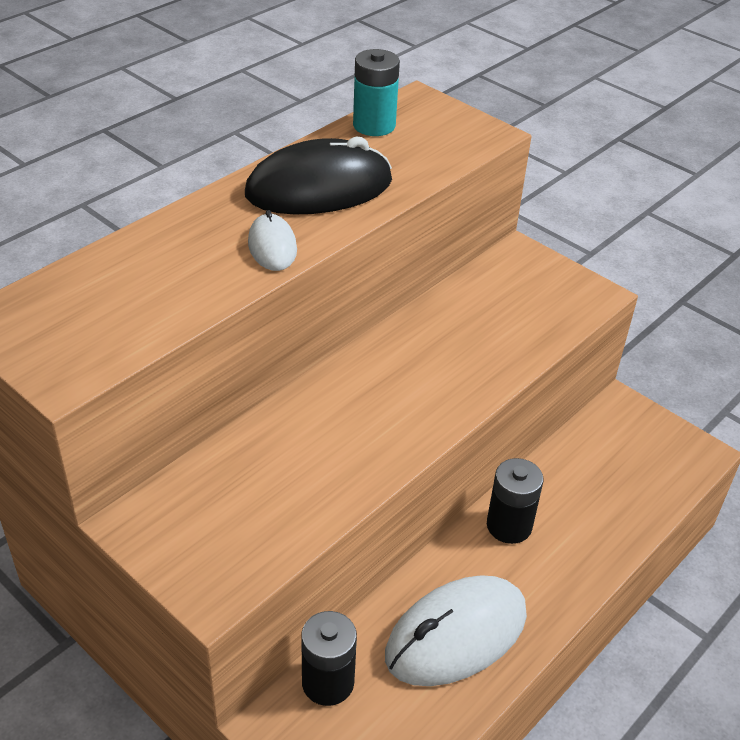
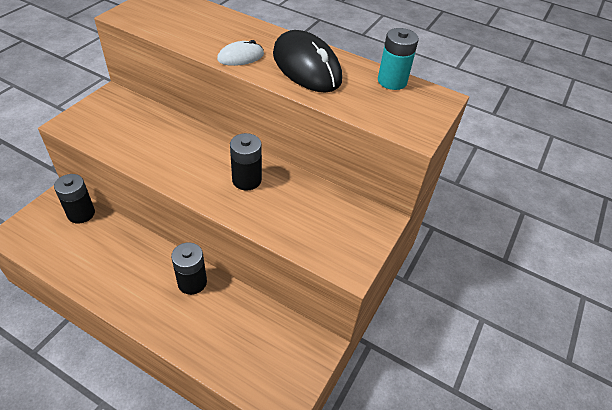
camera: 75 degrees right, 5 degrees up
white mouse [385,575,527,686] -> none
none -> black battery [230,133,262,191]

